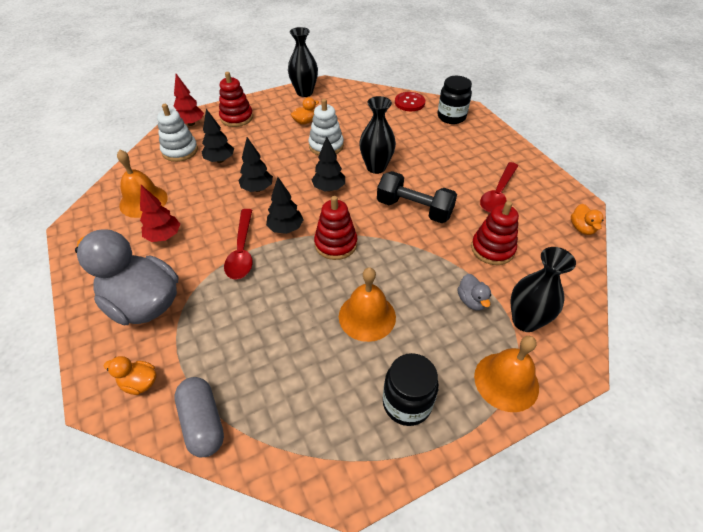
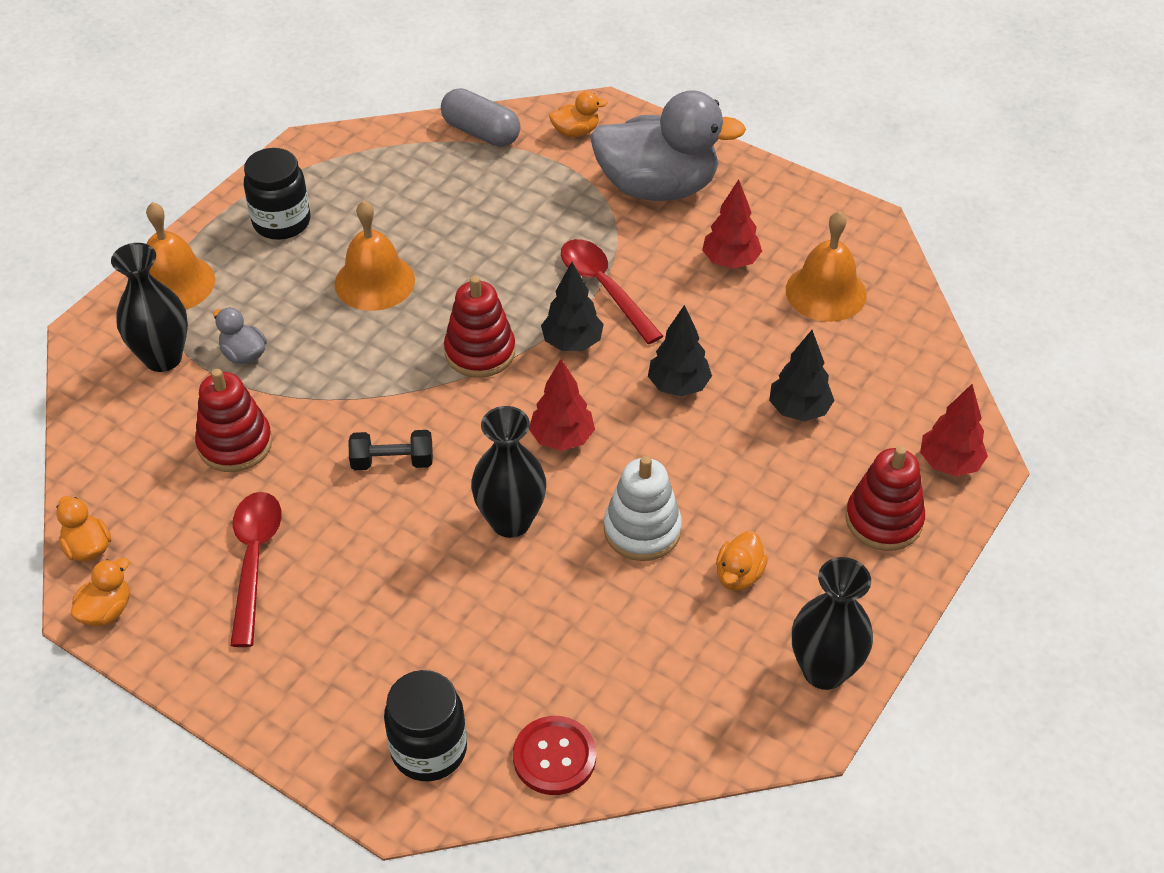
camera: 150 degrees right, 0 degrees up
white stacking toy [157,104,198,162] -> none
black tree [312,137,345,192] -> red tree [529,359,595,451]
black dumbbell [377,171,457,223] -> black dumbbell [349,430,433,470], size x0.59
none -> orange duck [71,558,130,626]

